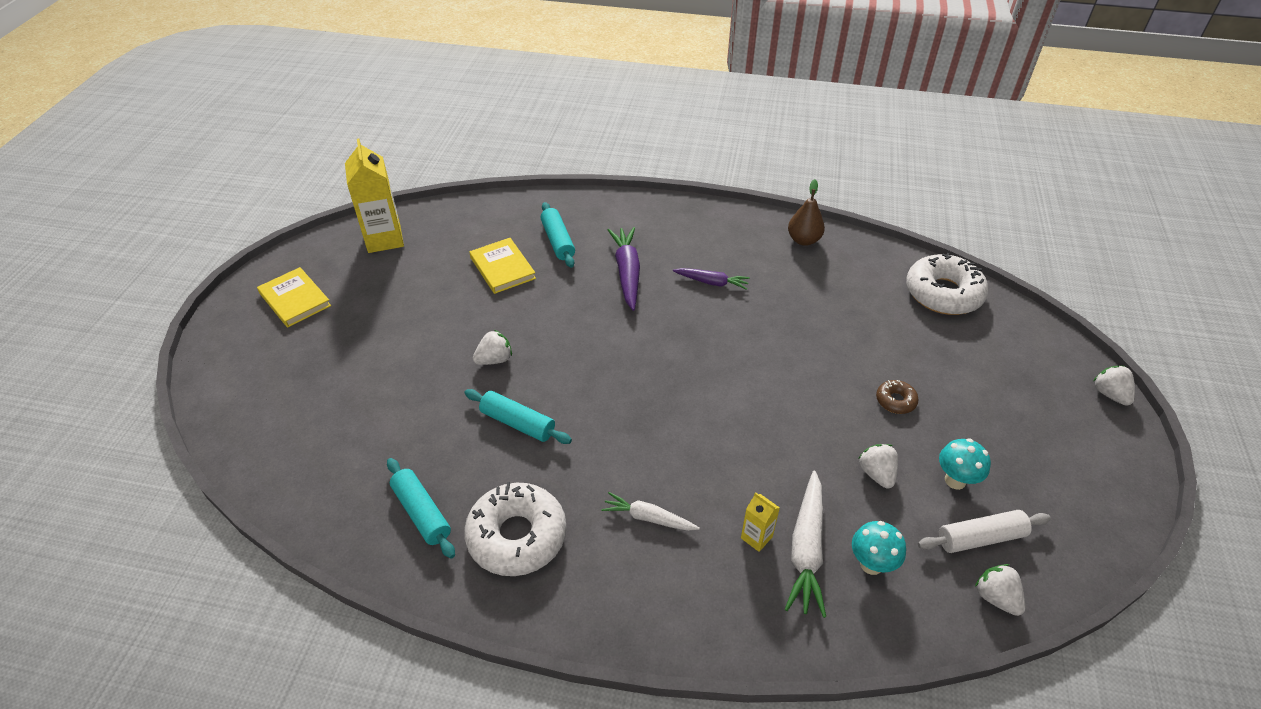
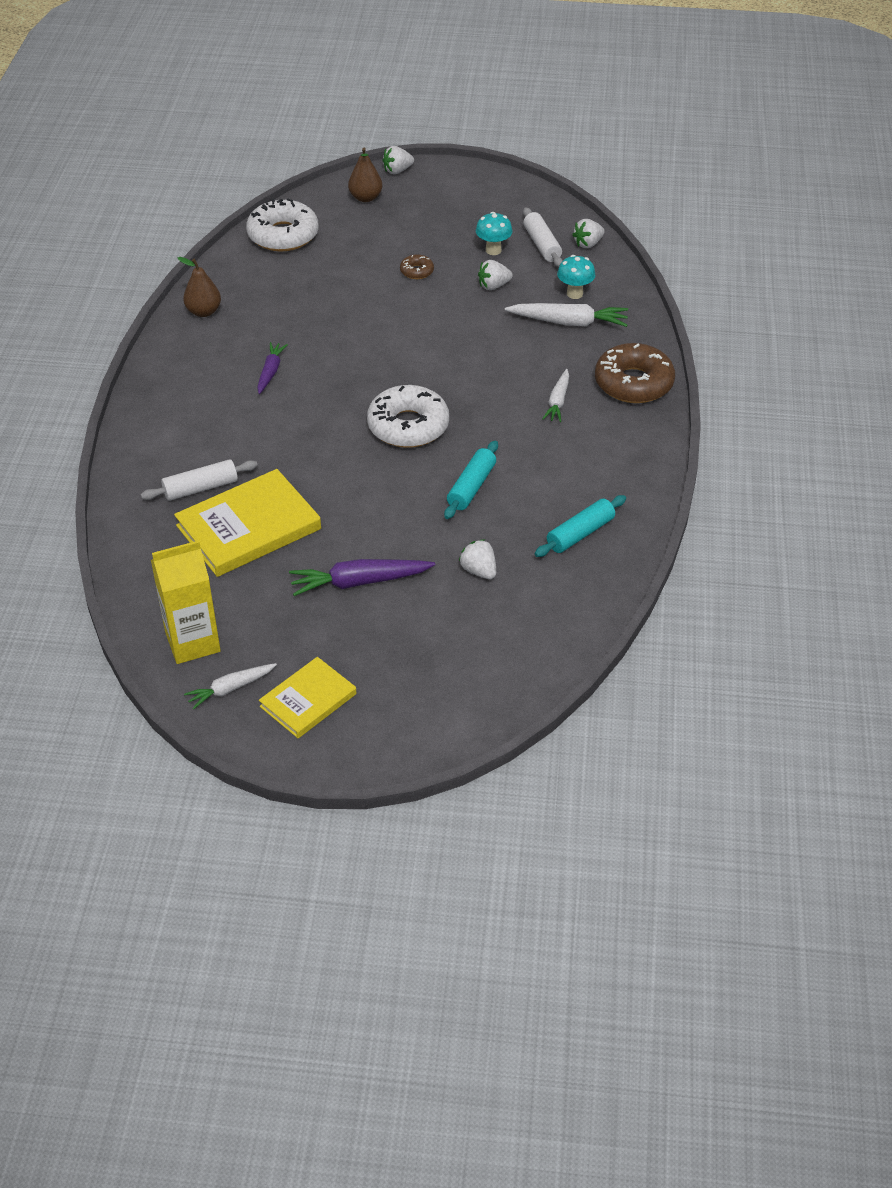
camera: 95 degrees left, 0 degrees up
white donut [464,482,567,576] -> white donut moved to [367,385,449,448]
yellow book [469,238,536,294] -> yellow book [174,469,321,577], size x1.65
white strawberry [473,330,512,365] -> white strawberry moved to [459,539,496,579]
turquoise rolling pin [540,202,575,268] -> white rolling pin [141,459,258,501]
purple carrot [608,227,640,311] -> purple carrot moved to [289,559,435,596]
yellow carton [741,492,780,552] -> none
none -> white carrot [184,663,277,710]
none -> brown pear [348,147,383,202]
none -> brown donut [595,343,675,403]

